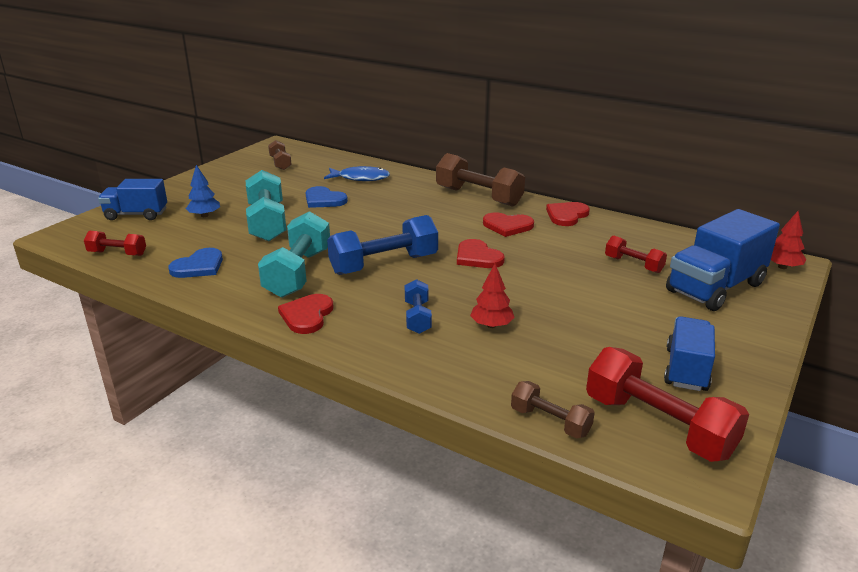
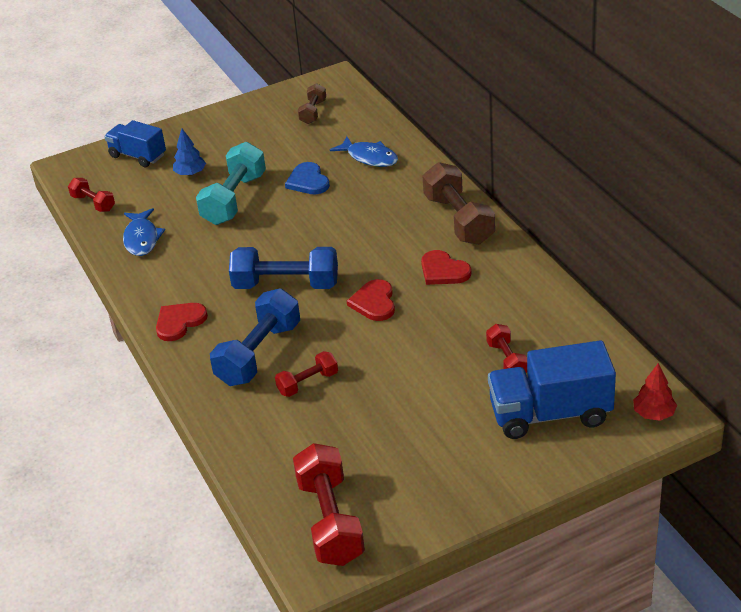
camera: 35 degrees right, 10 degrees up
blue heart [168,248,223,278] -> blue fish [123,208,165,256]
turquoise dumbbell [258,211,330,298] -> none
blue dumbbell [405,279,432,334] -> blue dumbbell [210,289,300,386], size x1.84
red tree [470,264,515,328] -> red dumbbell [275,351,338,397]
brown dumbbell [511,381,595,439] -> none
red heart [546,202,590,226] -> none
blue truck [664,316,715,391] -> none

